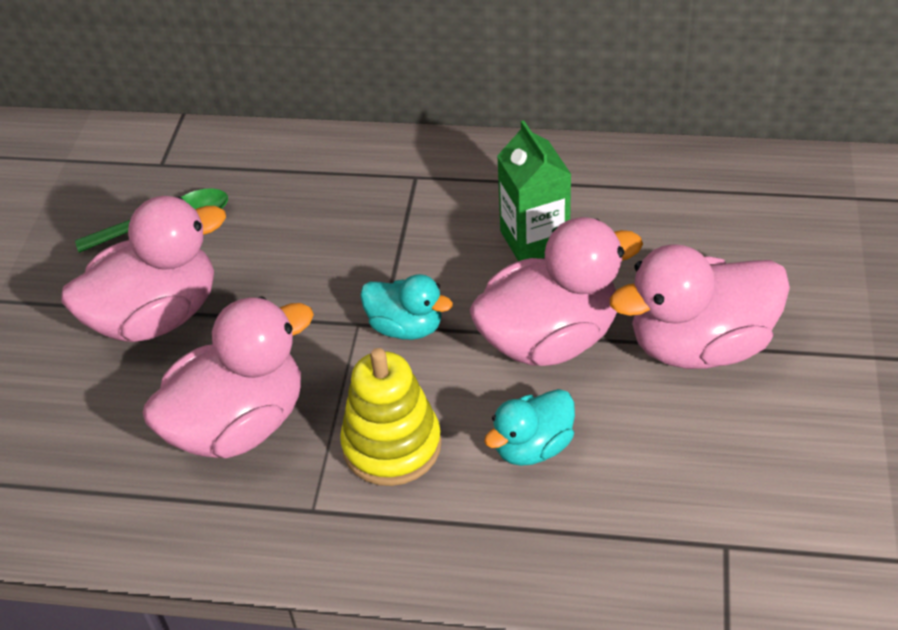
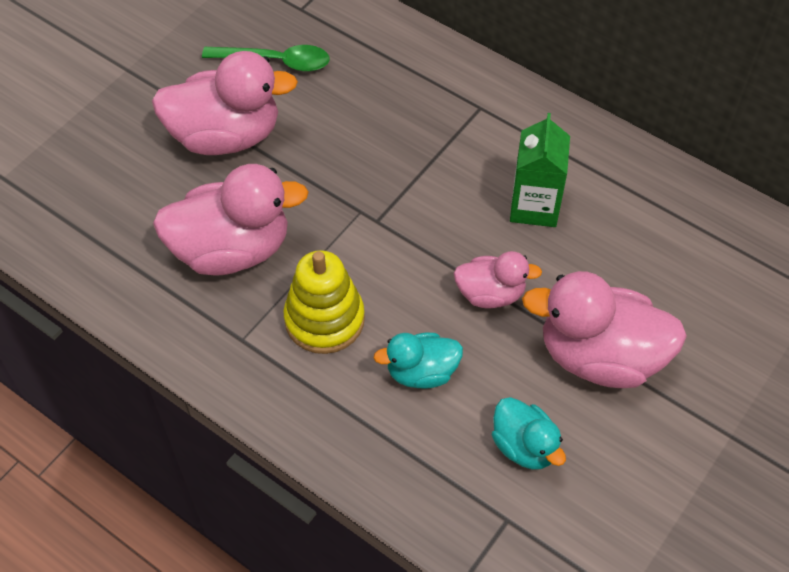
camera: 25 degrees right, 10 degrees up
turquoise duck [360,274,453,340] -> turquoise duck moved to [492,397,566,470]
pink duck [469,217,643,366] -> pink duck [453,251,542,308], size x0.55

